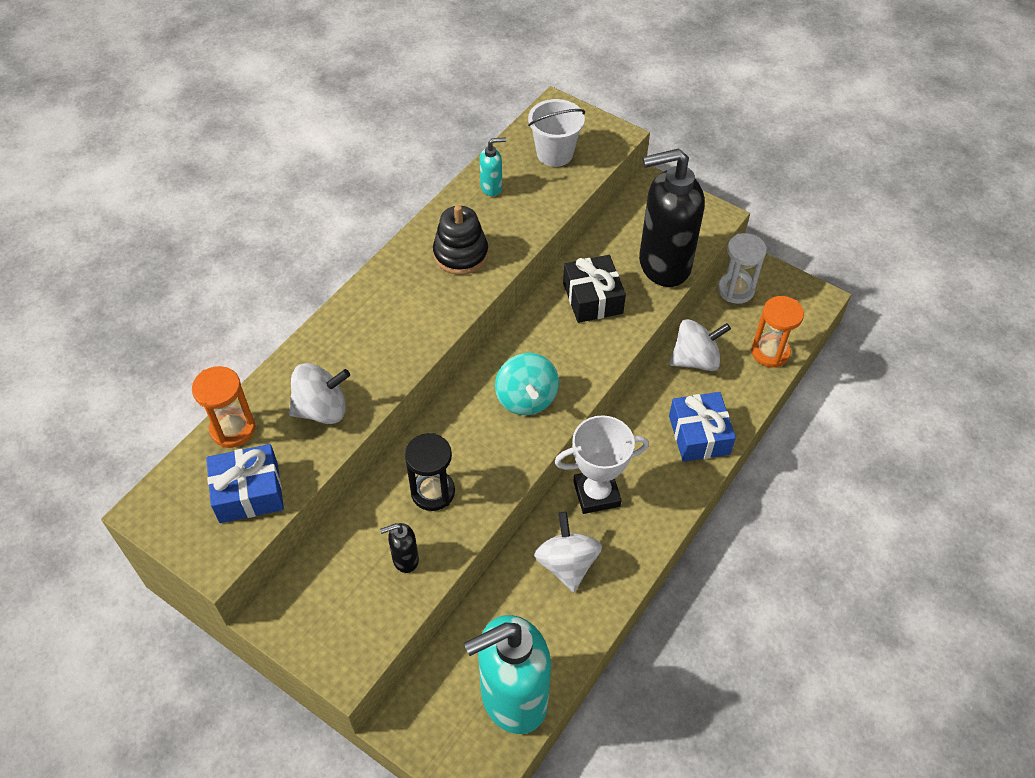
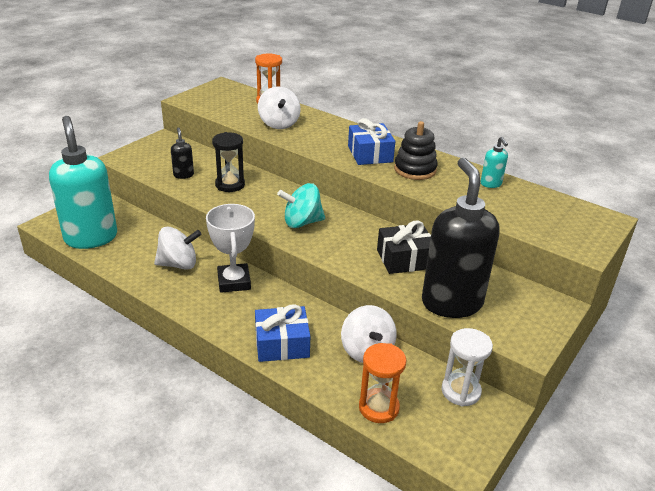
camera: 90 degrees right, 20 degrees down
blue gift [206,444,284,523] -> blue gift moved to [348,118,395,165]
white bucket [528,99,585,167] -> none

